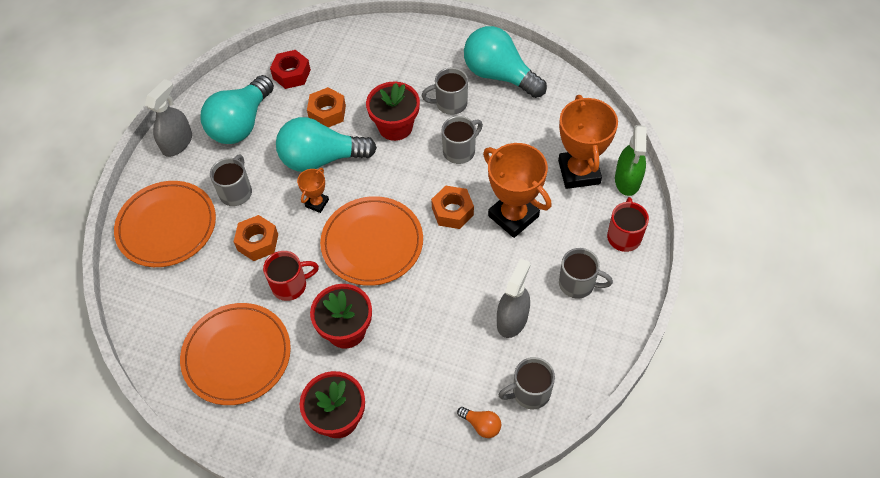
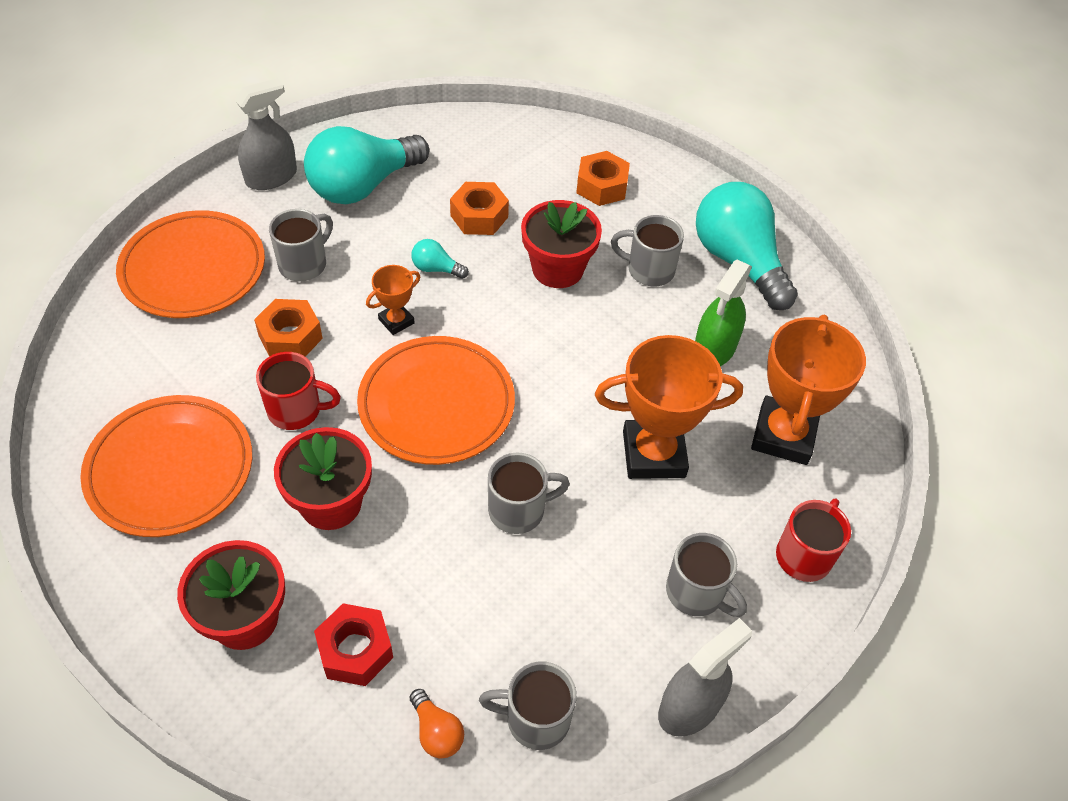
camera: 20 degrees right, 5 degrees down
red nut [270,50,311,89] -> red nut moved to [314,603,393,686]
turquoise light bulb [276,117,377,172] -> turquoise light bulb [411,239,469,279], size x0.42
orange nut [431,186,474,229] -> orange nut moved to [576,151,630,206]
grey mug [442,116,483,164] -> grey mug moved to [488,453,570,534]
orange trophy [483,143,552,238] -> orange trophy turned 75 degrees counterclockwise [595,335,743,479]
grey spray bottle [497,258,530,338] -> grey spray bottle moved to [658,618,752,737]
green spray bottle [615,125,647,196] -> green spray bottle moved to [695,260,752,366]

